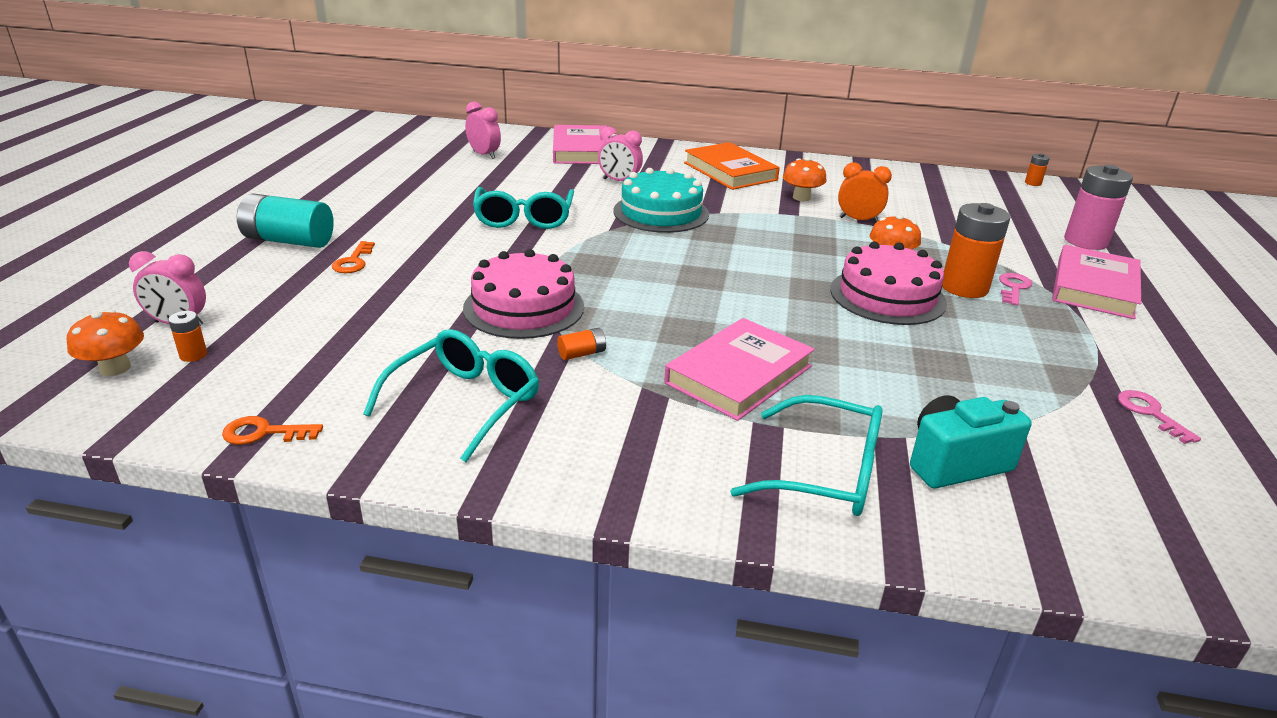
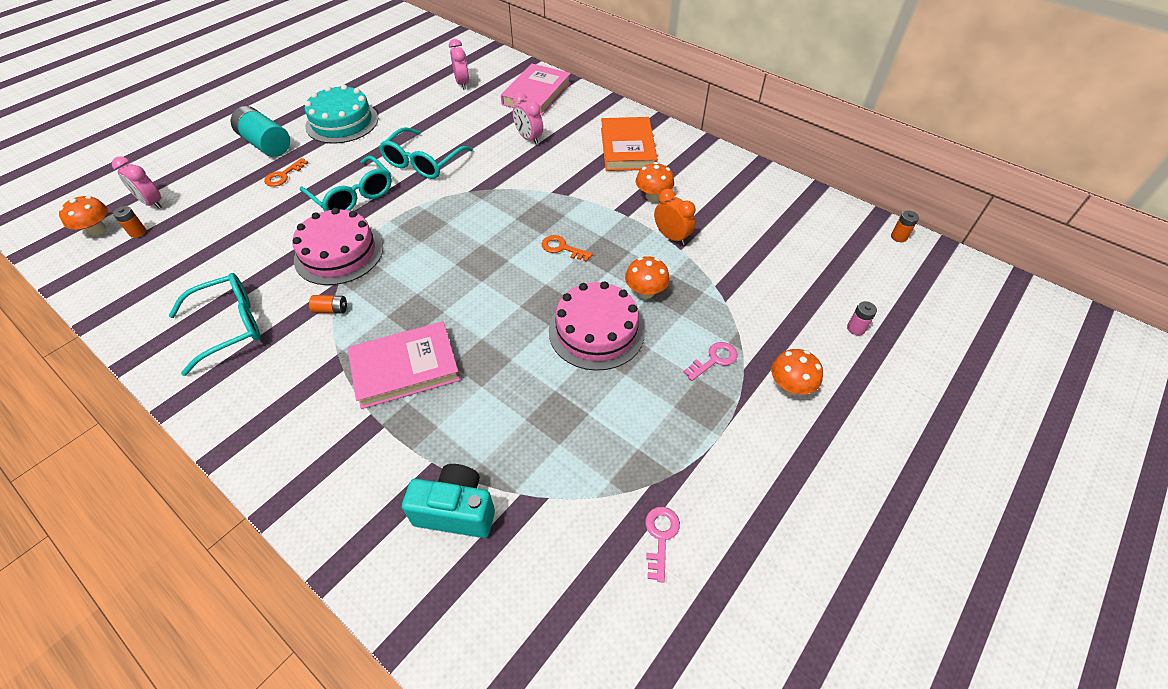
camera: 30 degrees right, 20 degrees up
orange key [222,416,323,445] -> orange key moved to [542,235,593,262]
turquoise cake [613,168,709,233] -> turquoise cake moved to [305,85,378,144]
turquoise glasses [730,395,883,516] -> turquoise glasses moved to [300,156,392,211]
orange battery [942,203,1010,298] -> none
pink book [1052,245,1141,319] -> orange mushroom [771,349,823,395]
pink battery [1064,165,1133,250] -> pink battery [847,301,877,335], size x0.45

